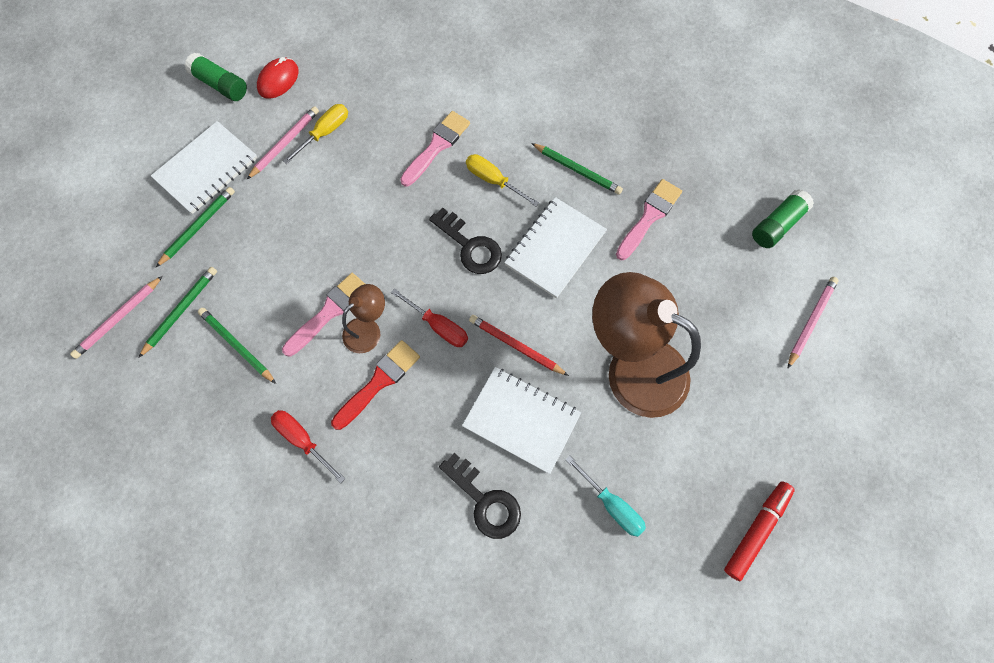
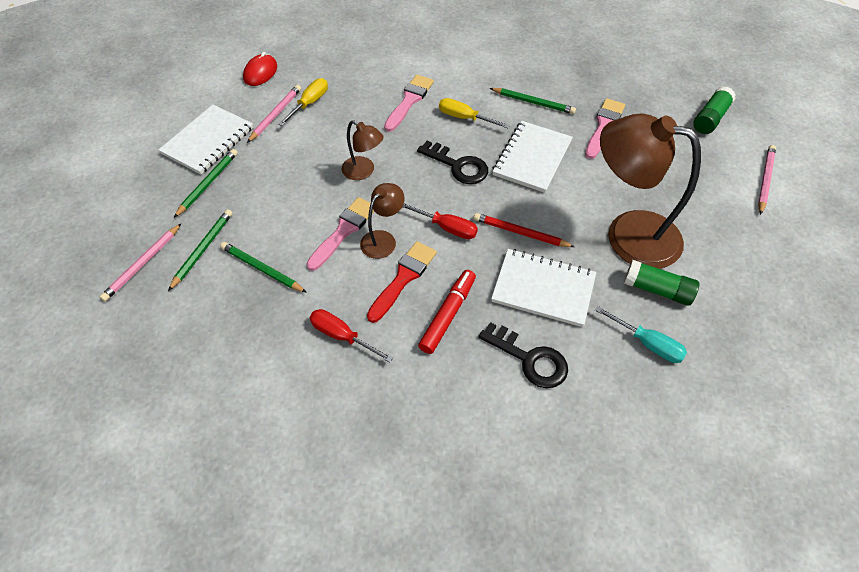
camera: 10 degrees left, 15 degrees down
green glue stick [185,52,247,101] -> green glue stick moved to [624,260,699,306]
red marker [724,481,795,581] -> red marker moved to [418,270,476,354]
none -> brown lamp [342,120,384,180]

